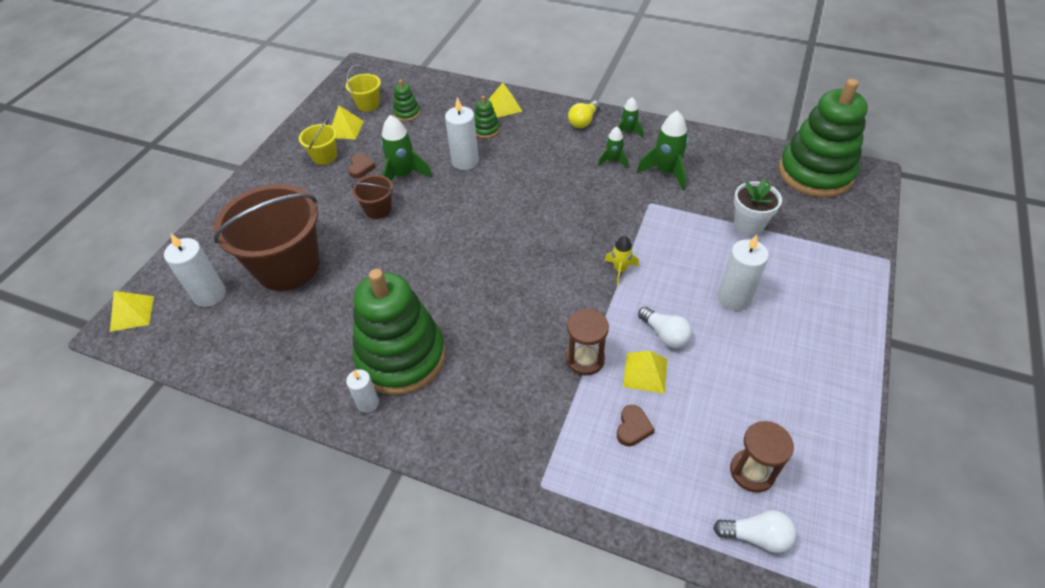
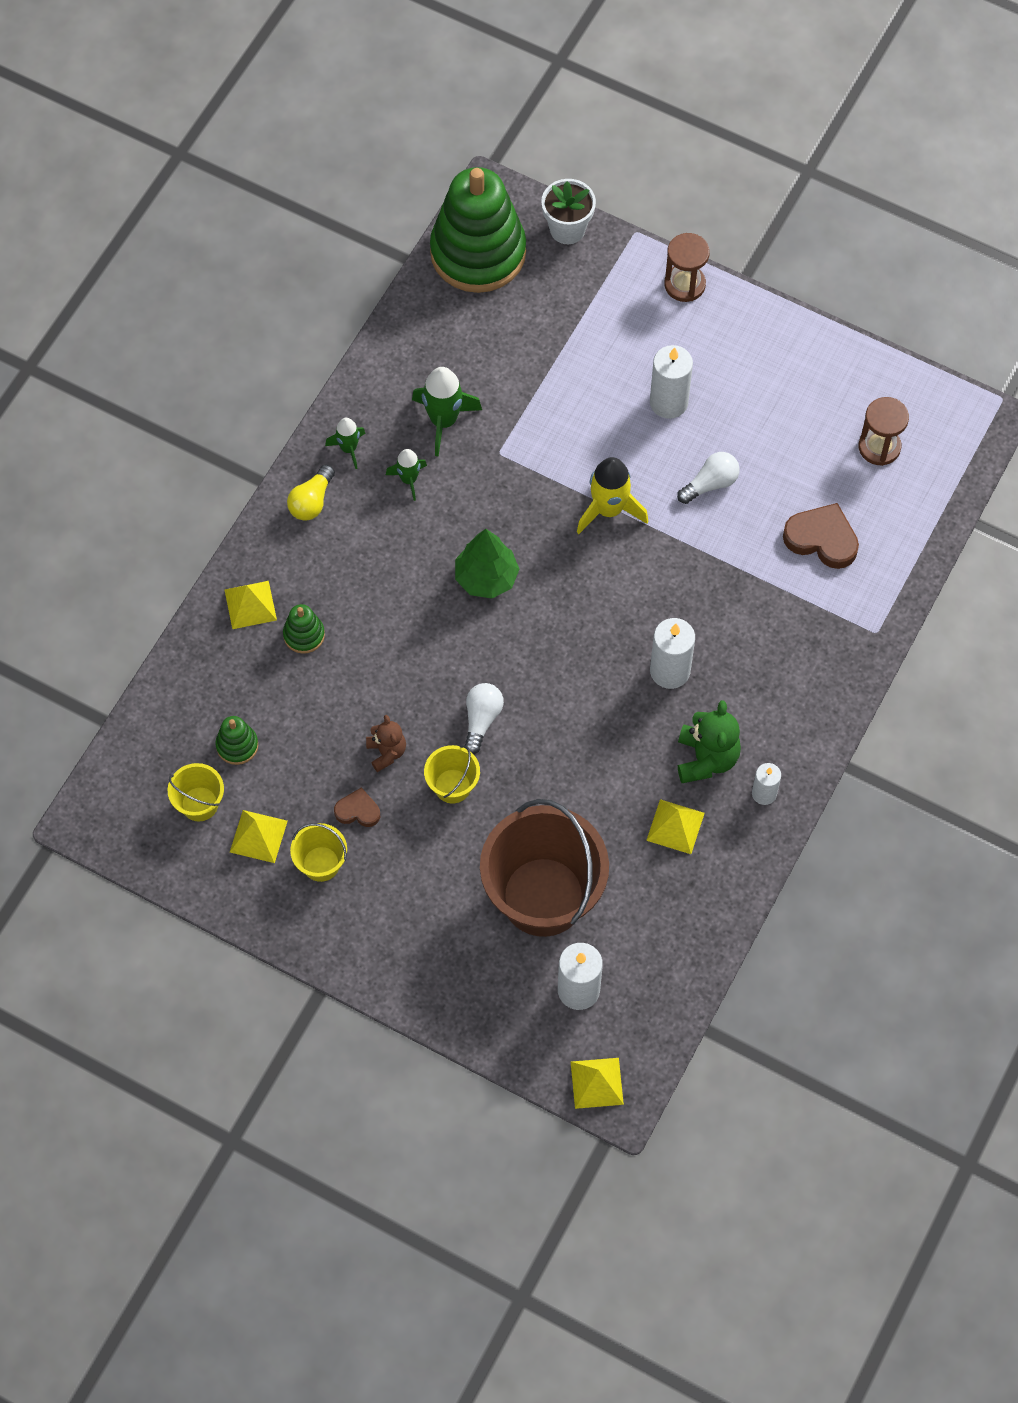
camera: 85 degrees left, 15 degrees up
brown bucket [351,175,393,219] -> yellow bucket [424,745,480,803]
green stacking toy [353,269,446,395] -> green teddy bear [678,700,741,783]
green rocket [381,115,433,181] -> brown teddy bear [366,715,406,772]
white candle [445,97,479,170] -> white candle moved to [650,618,695,689]
brown hourglass [566,309,609,376] -> brown hourglass moved to [664,233,710,302]
yellow light bulb [568,101,600,128] -> yellow light bulb turned 75 degrees clockwise [287,464,335,521]
yellow rocket [604,236,639,285] -> yellow rocket [577,457,648,534], size x1.69
brown heart [617,405,655,446] -> brown heart [783,503,859,569], size x1.73
yellow pyramid [623,351,667,394] -> yellow pyramid moved to [646,799,705,854]
white light bulb [713,510,796,553] -> white light bulb moved to [465,683,504,754]
white flower pot [734,179,782,237] -> white flower pot moved to [541,179,596,244]
none -> green tree [455,529,519,599]

